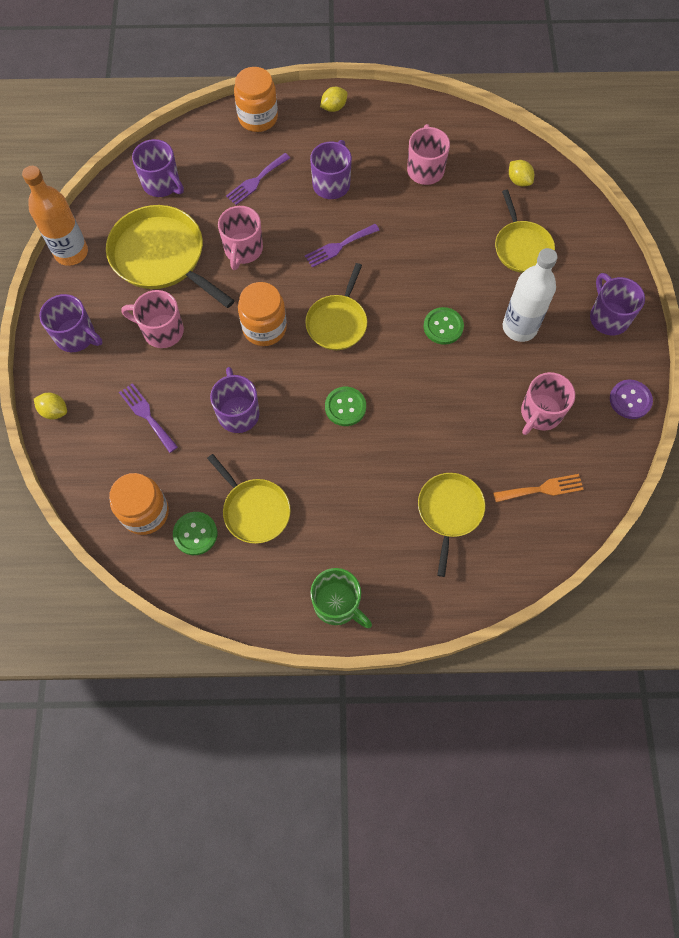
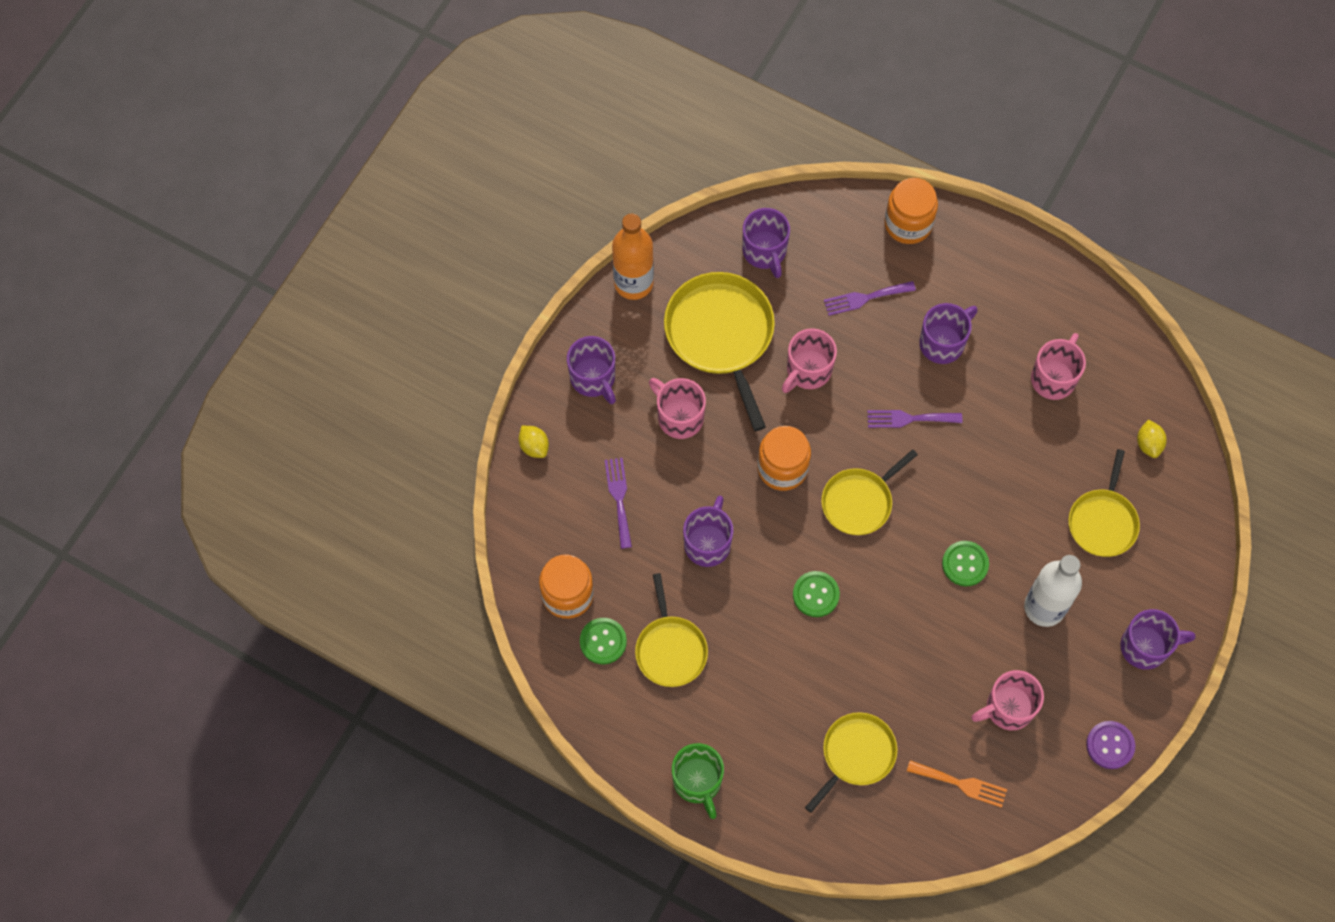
camera: 30 degrees right, 0 degrees up
yellow lemon [320,87,348,112] -> none
purple mug [590,273,645,335] -> purple mug turned 75 degrees clockwise [1120,609,1196,670]

